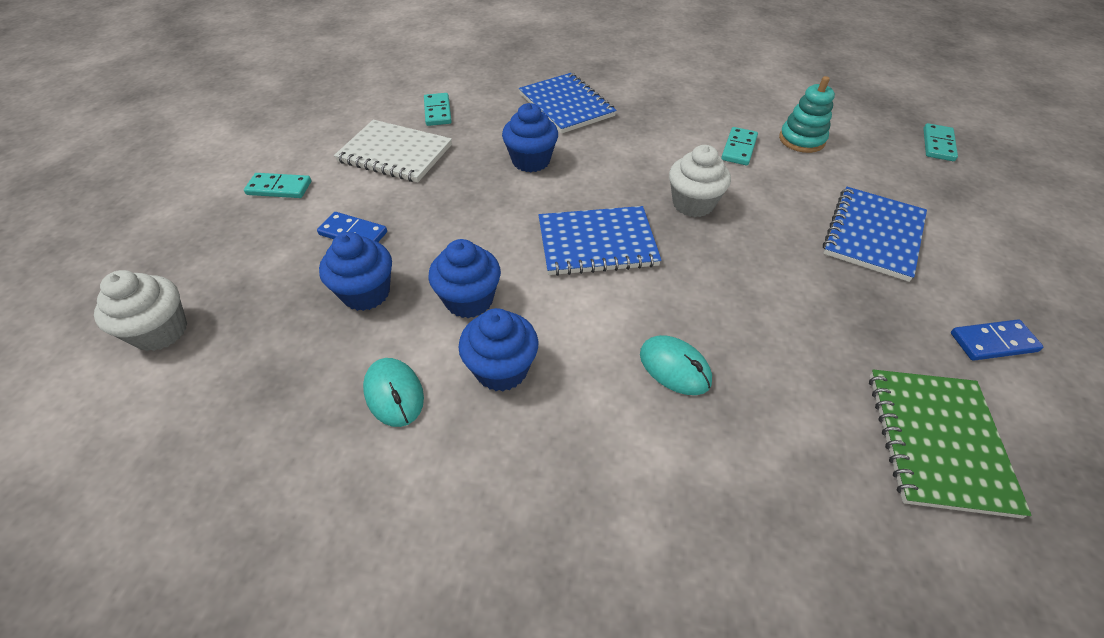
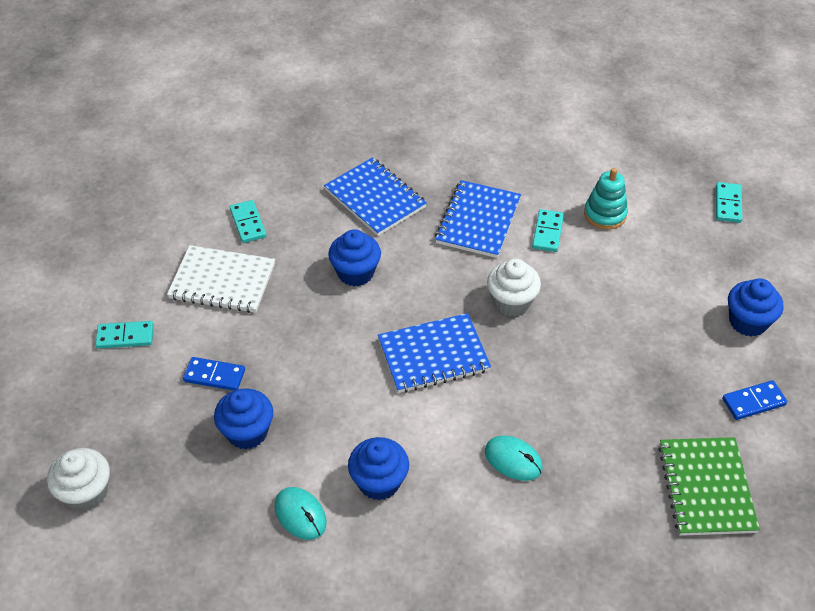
camera: 10 degrees left, 0 degrees up
blue cupcake [429,239,501,318] -> blue cupcake moved to [728,278,784,337]
blue notebook [823,187,927,282] -> blue notebook moved to [435,180,521,258]

